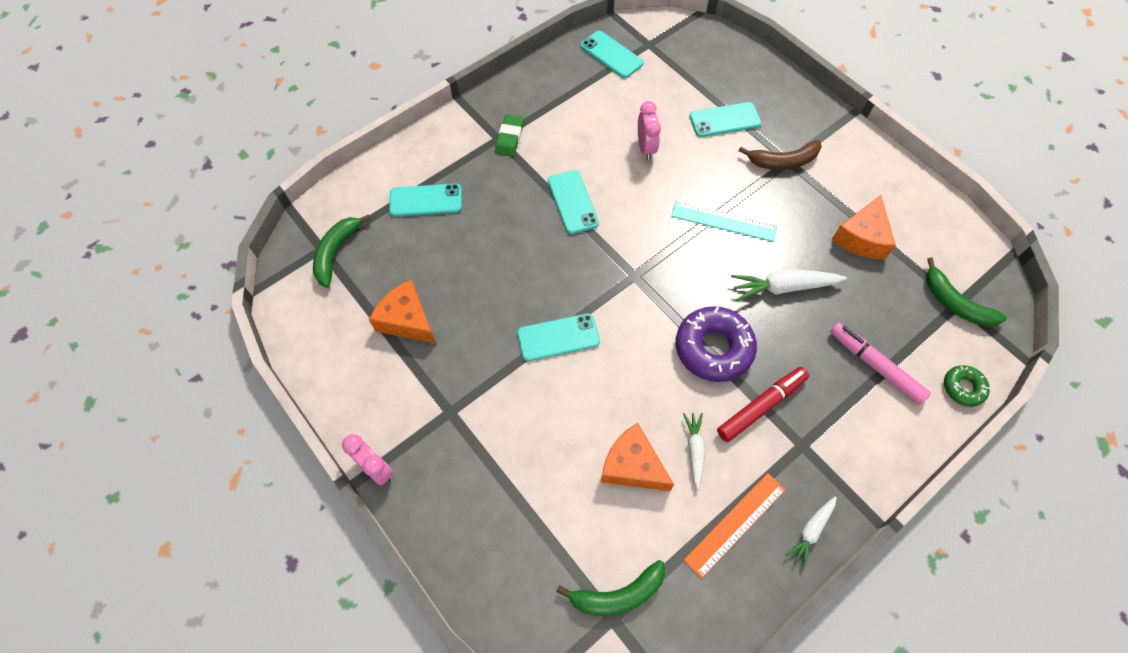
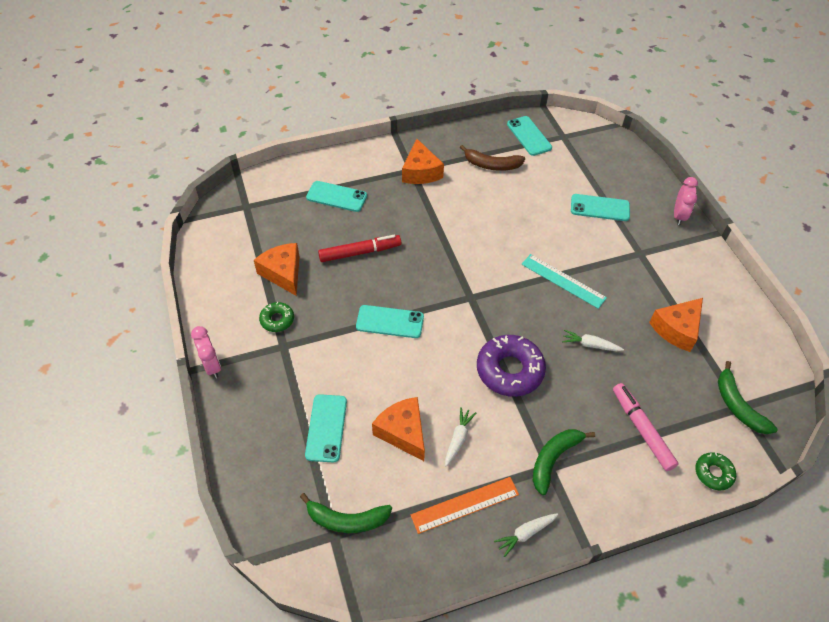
camera: 20 degrees right, 10 degrees down
green banana [313,214,371,288] -> green banana moved to [533,429,595,495]
green eraser [495,114,524,157] -> orange cheese [402,139,444,184]
turquoise phone [548,170,599,234] -> turquoise phone moved to [305,394,347,463]
pink clock [638,101,661,160] -> pink clock moved to [674,177,698,225]
red marker [717,367,809,442] -> red marker moved to [318,235,401,262]
white carrot [731,269,847,301] -> white carrot [562,330,624,351], size x0.61
brown banana [739,140,822,170] -> brown banana moved to [460,145,525,171]
none -> green donut [259,302,294,332]

